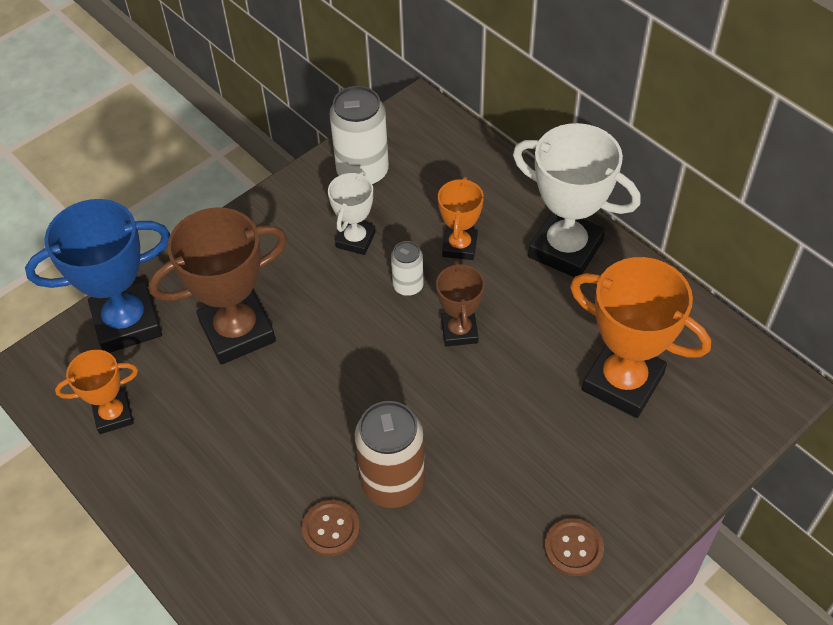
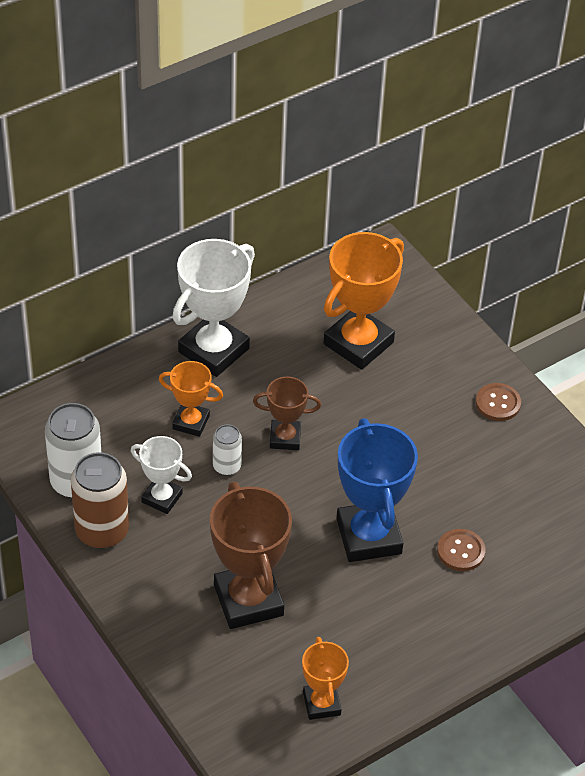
camera: 85 degrees left, 5 degrees down
blue trophy [25,199,170,353] -> blue trophy moved to [337,418,418,562]
brown can [355,401,425,508] -> brown can moved to [71,452,129,549]

